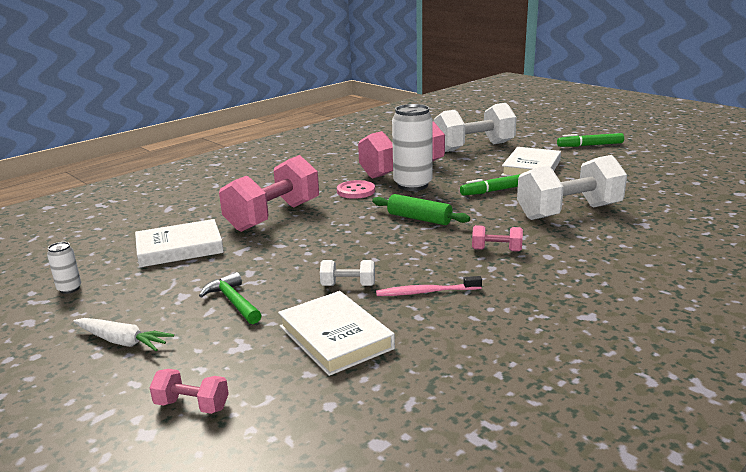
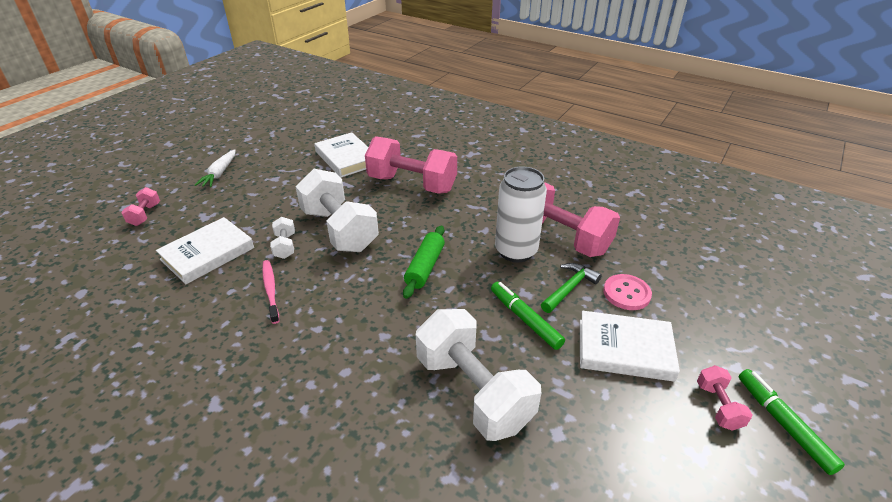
camera: 75 degrees right, 15 degrees up
white can [47,242,81,294] -> none
green hammer [199,272,261,324] -> green hammer moved to [541,263,602,313]
pink button [337,180,375,199] -> pink button moved to [603,274,652,310]
white dumbbell [433,103,517,152] -> white dumbbell moved to [295,169,379,252]
pink dumbbell [472,225,523,252] -> pink dumbbell moved to [697,365,752,431]

